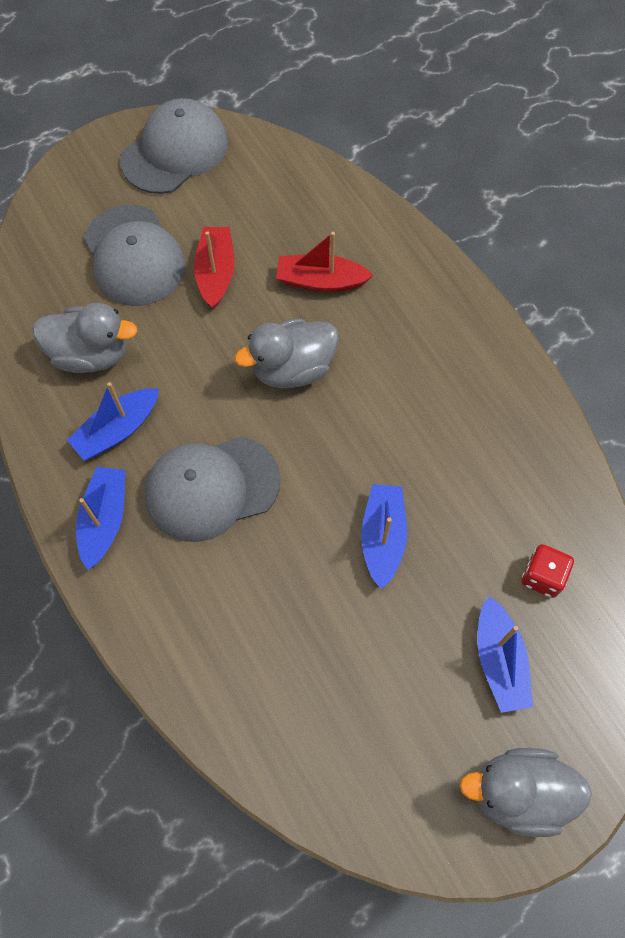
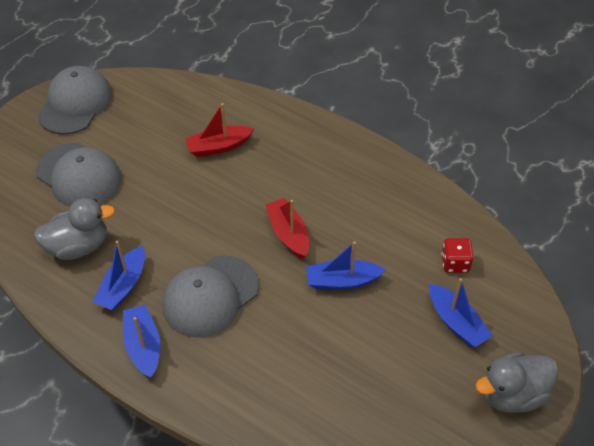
camera: 25 degrees left, 15 degrees down
red boat [194,227,234,309] -> red boat moved to [265,198,309,259]
grey duck [234,319,339,388] -> none
blue boat [361,484,407,589] -> blue boat turned 75 degrees counterclockwise [306,241,385,290]

